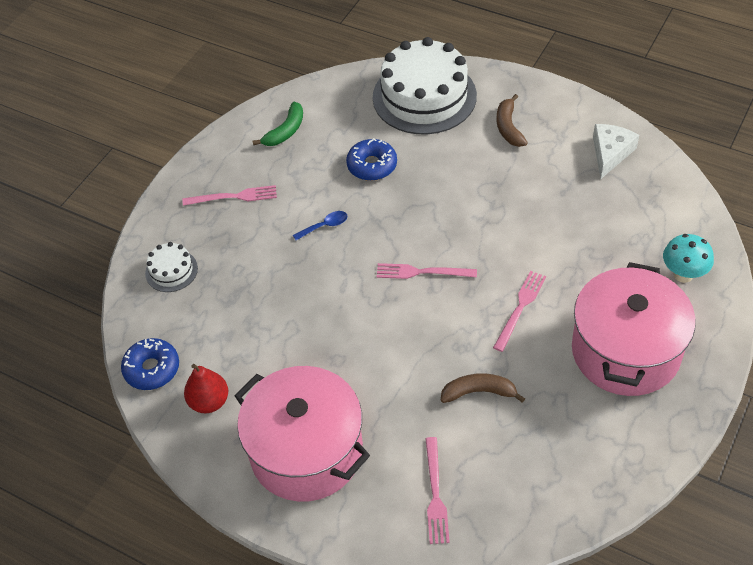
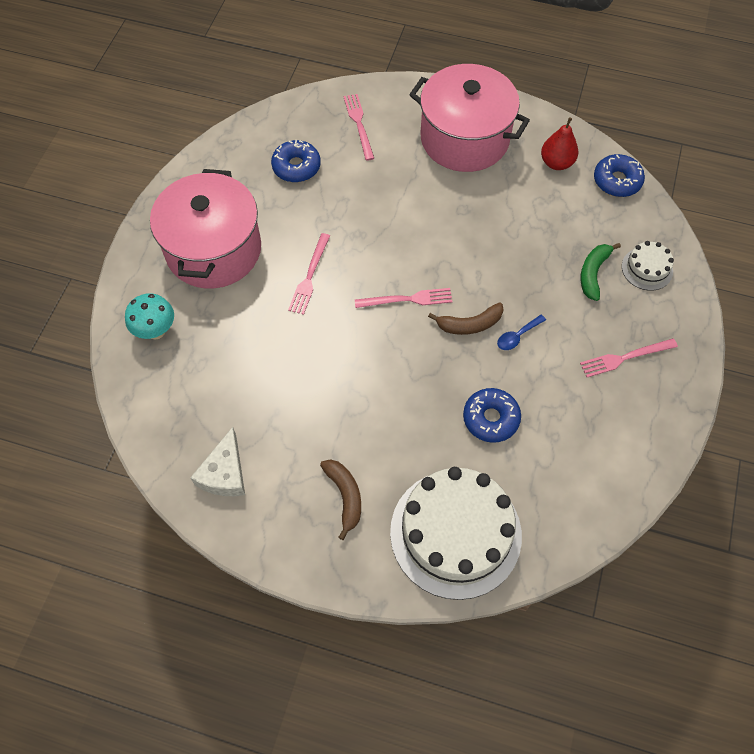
camera: 165 degrees right, 10 degrees up
green banana [253,102,303,146] -> green banana moved to [581,243,621,301]
brown banana [441,373,525,403] -> brown banana moved to [428,302,503,335]
none -> blue donut [271,140,321,182]

